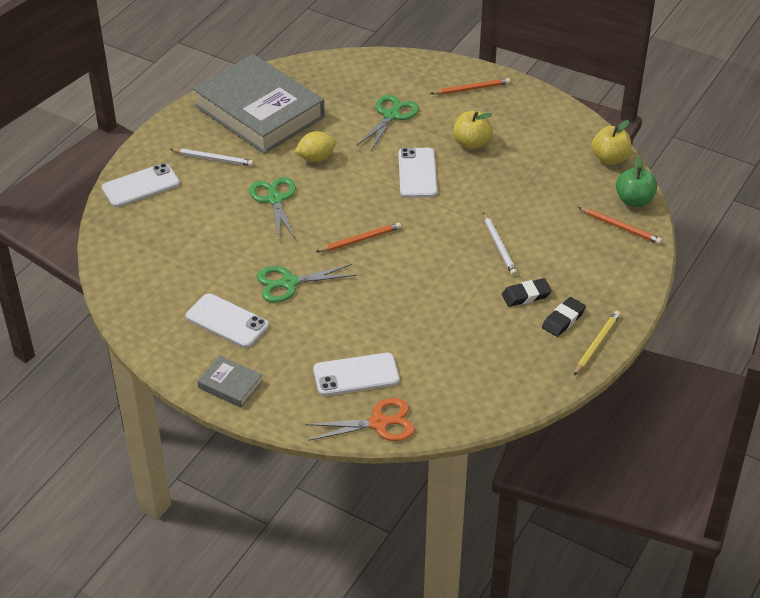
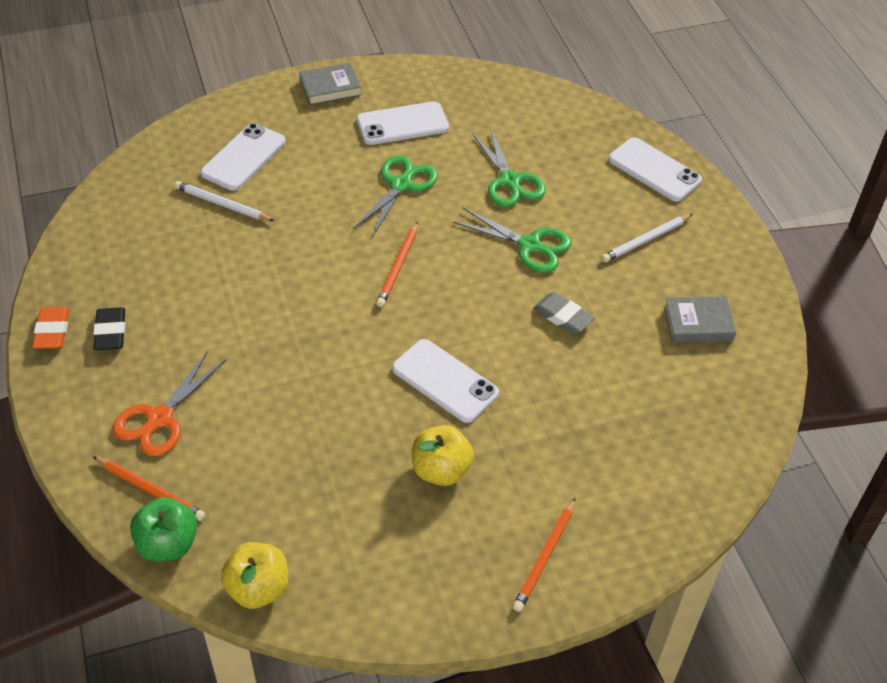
camera: 130 degrees right, 5 degrees up
white phone [102,163,180,207] -> white phone turned 60 degrees counterclockwise [609,137,702,202]
grey book [193,54,325,154] -> grey book [664,296,736,343], size x0.41
yellow lemon [295,131,336,162] -> grey eraser [533,292,595,334]
orange scissors [305,398,415,441] -> orange scissors moved to [113,351,226,456]
green scissors [357,95,419,151] -> green scissors moved to [472,128,546,207]
white pencil [483,212,517,276] -> white pencil moved to [174,181,274,221]
black eraser [502,278,552,307] -> none
yellow pencil [574,311,621,375] -> orange eraser [32,307,70,349]
orange pencil [578,207,662,244] -> orange pencil turned 135 degrees counterclockwise [93,456,206,521]

